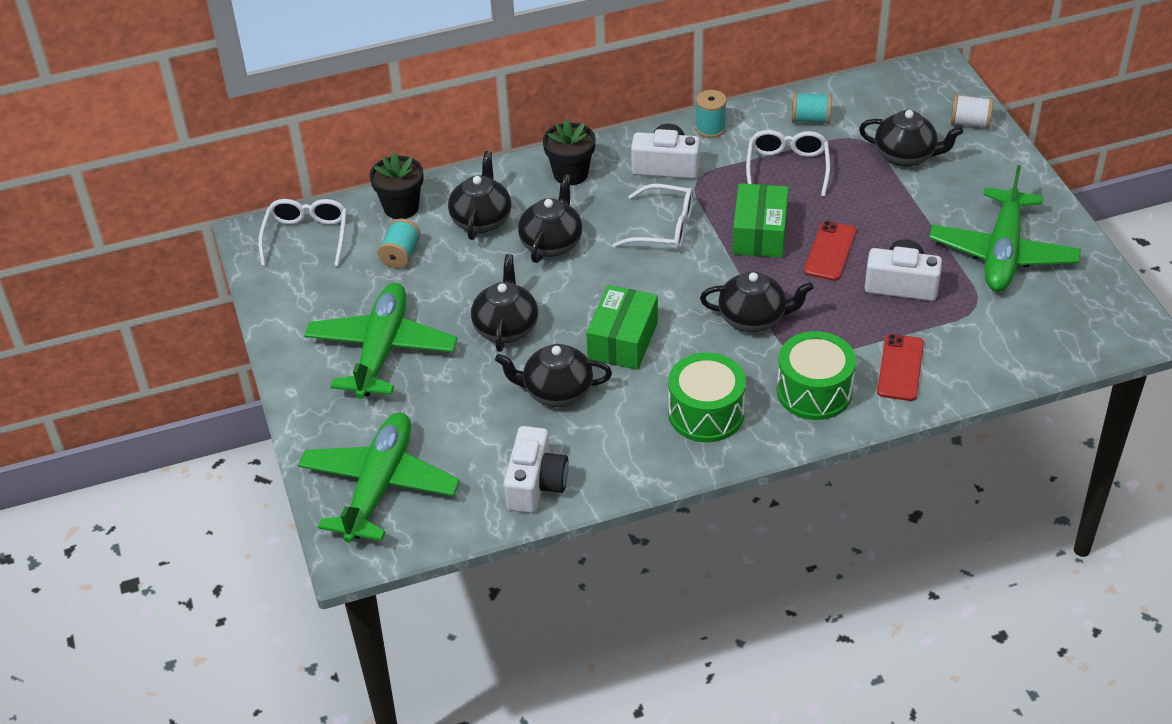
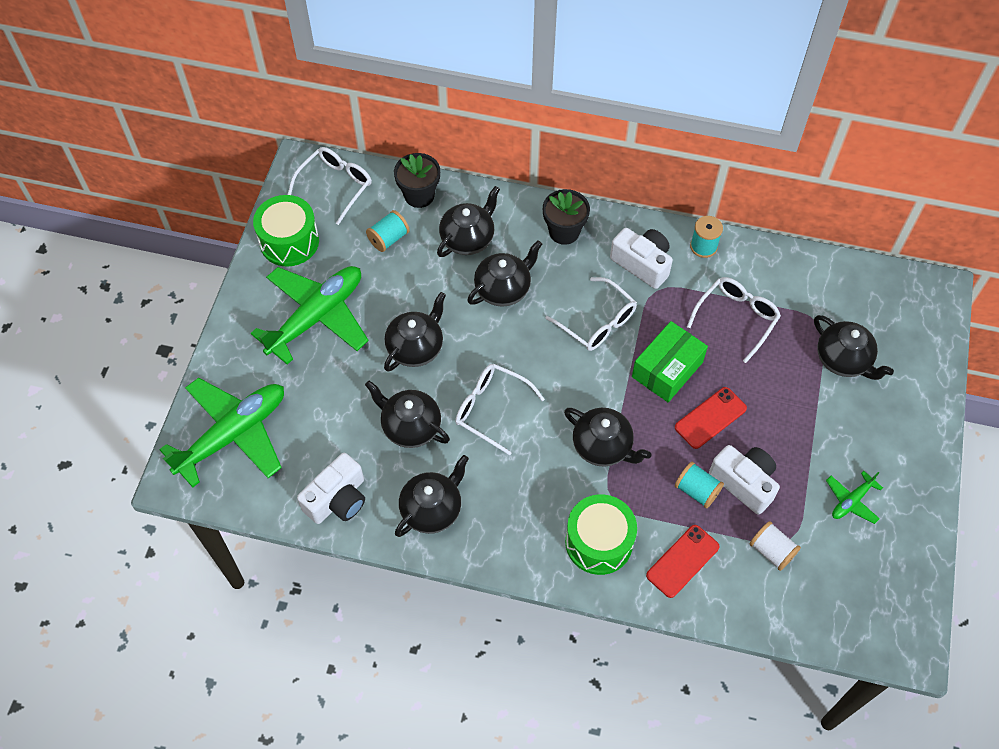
camera: 30 degrees right, 15 degrees up
green box [586,285,658,370] -> white glasses [455,364,545,455]
green drum [668,352,746,442] -> green drum moved to [253,195,319,267]
turquoise spool [792,92,832,124] -> turquoise spool moved to [675,462,724,508]
green plane [929,165,1081,292] -> green plane [826,471,883,524], size x0.45
white spool [951,94,994,129] -> white spool moved to [750,521,801,571]
none -> black teapot [395,455,469,537]

